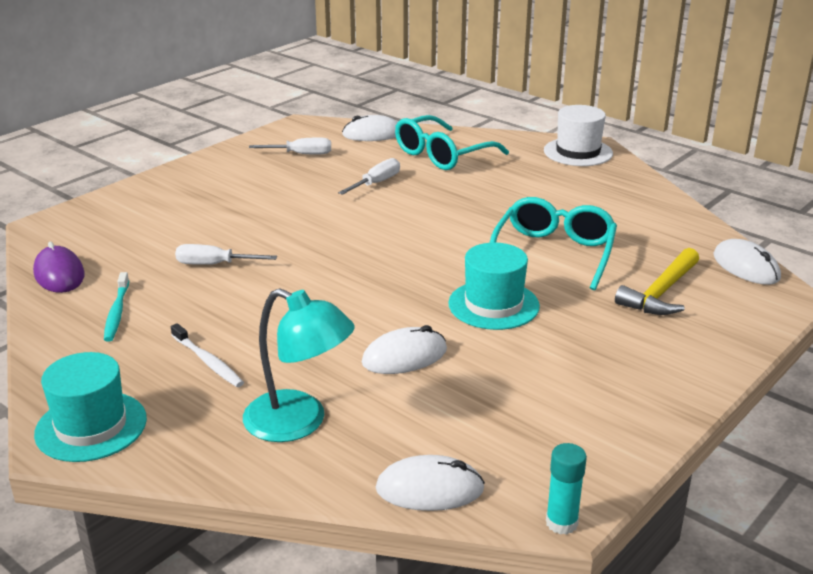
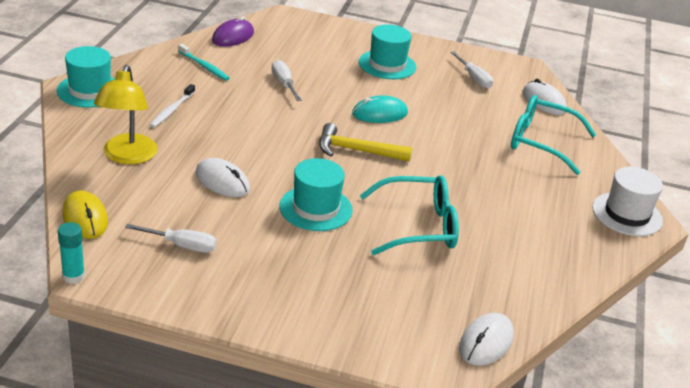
camera: 60 degrees right, 5 degrees up
turquoise toothbrush [104,272,129,342] -> turquoise toothbrush turned 105 degrees counterclockwise [178,44,229,81]
turquoise lamp [243,288,355,442] -> yellow lamp [94,65,158,165]
white screwdriver [338,158,400,195] -> white screwdriver moved to [125,224,217,253]
white mouse [376,455,485,511] -> yellow mouse [62,190,108,239]
yellow hammer [615,248,699,315] -> yellow hammer moved to [319,123,412,162]
none -> turquoise mouse [352,95,408,123]
none -> turquoise hat [359,24,416,79]

